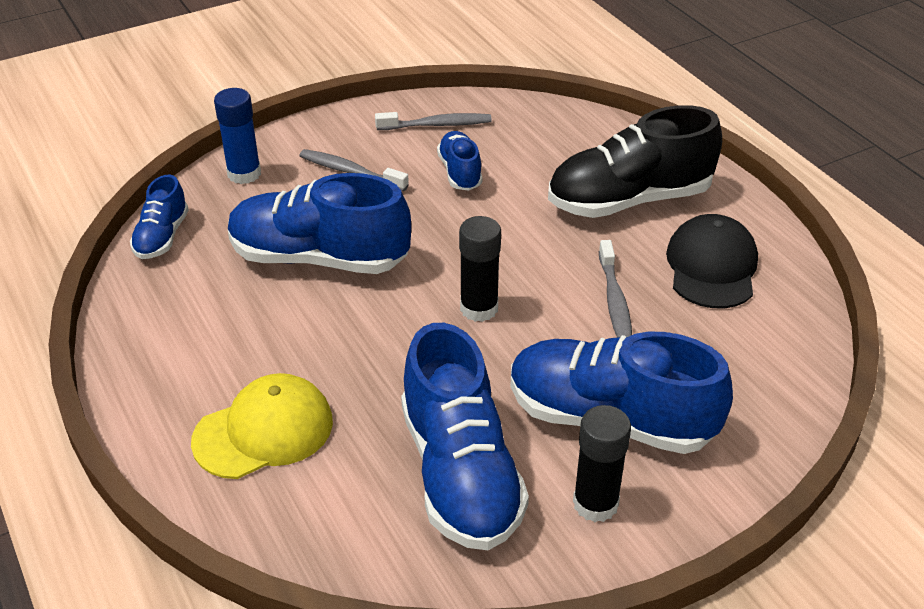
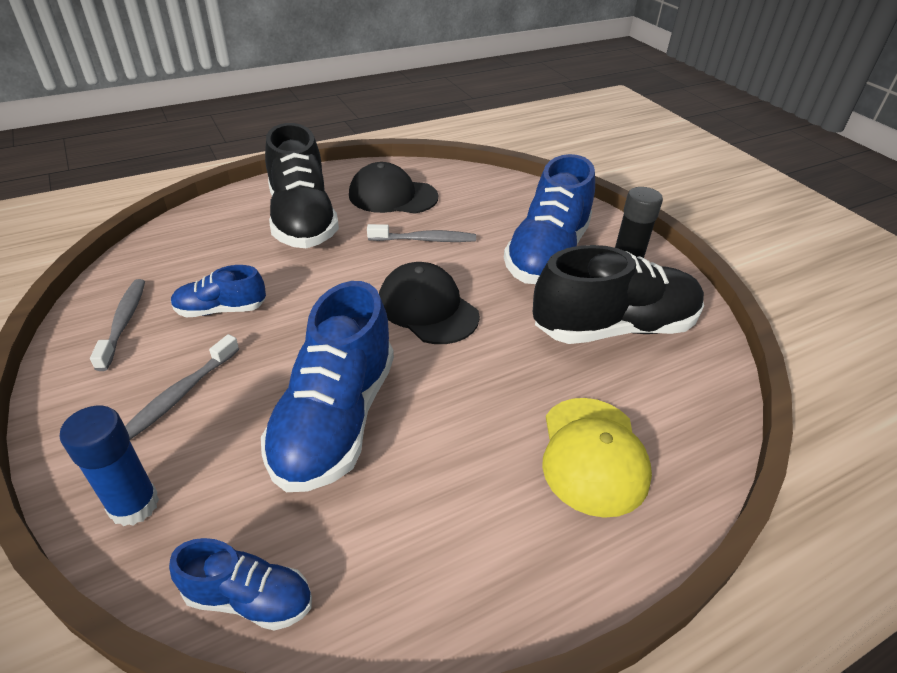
camera: 90 degrees left, 0 degrees up
yellow cap [191,373,333,479] -> yellow cap turned 150 degrees counterclockwise [542,398,652,518]
blue shoe [401,323,529,550] -> black shoe [533,245,704,344]
black glue stick [459,216,501,322] -> black cap [379,262,480,344]

